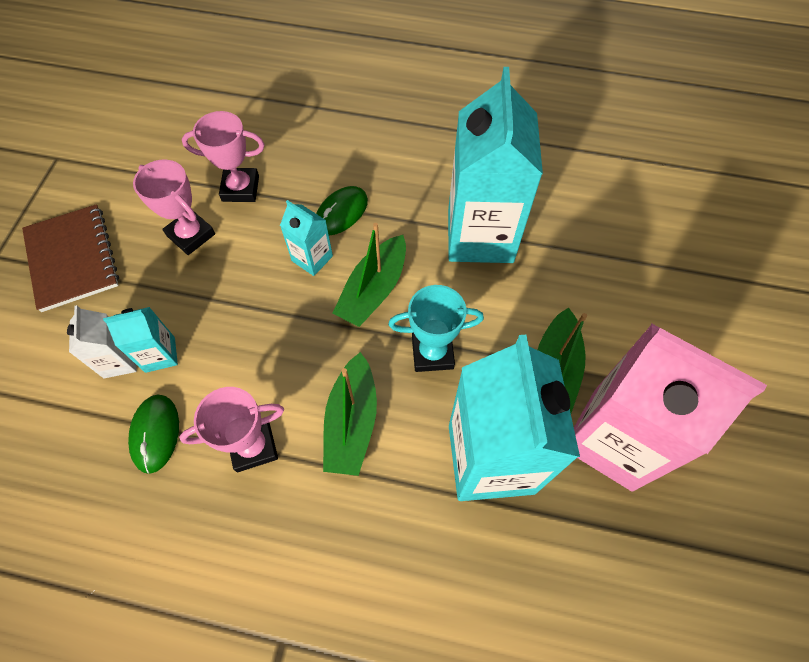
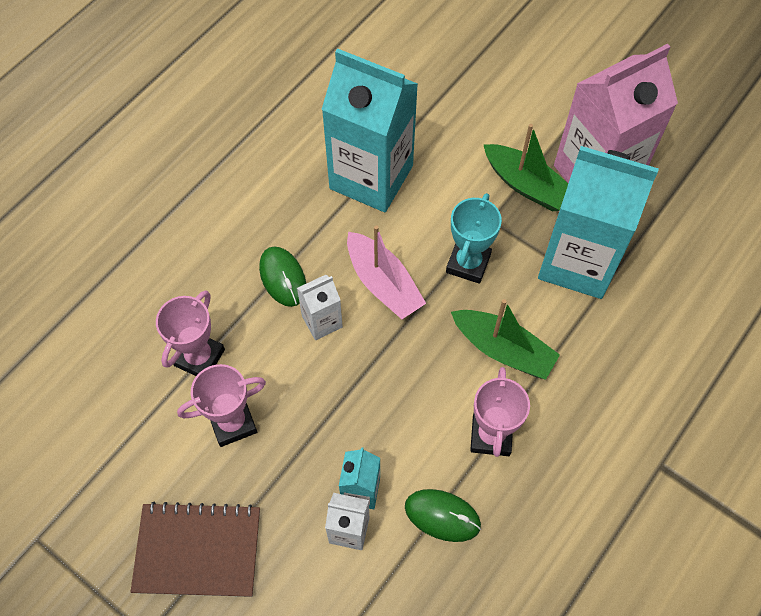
camera: 65 degrees left, 0 degrees up
turquoise carton [280,200,333,276] -> white carton [297,275,343,340]
green boat [332,223,406,327] -> pink boat [347,225,426,319]

